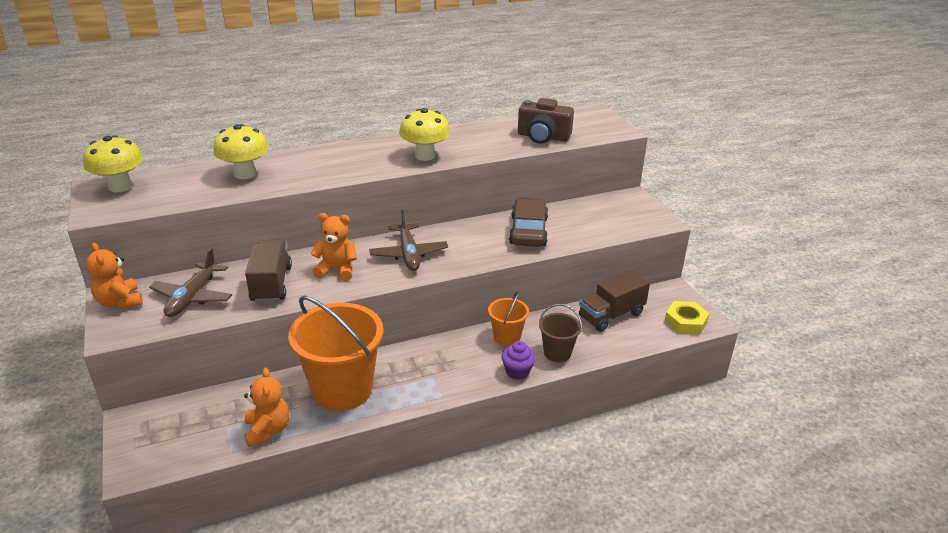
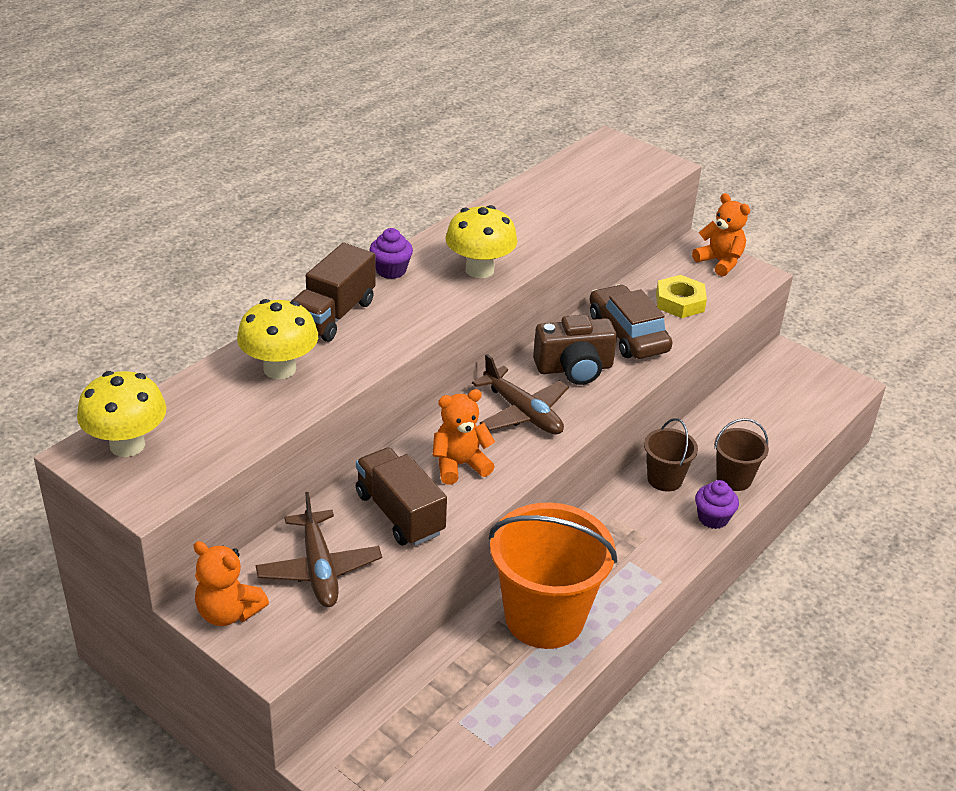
camera: 30 degrees left, 5 degrees up
orange teddy bear [244,367,289,447] -> orange teddy bear moved to [692,193,750,276]
orange bucket [488,291,529,346] -> brown bucket [644,418,698,492]
brown camera [518,98,574,144] -> brown camera moved to [533,314,617,385]
brown truck [579,270,650,332] -> brown truck moved to [292,243,376,342]
yellow nut [664,301,709,334] -> yellow nut moved to [656,275,707,318]
none -> purple cupcake [369,228,413,279]

